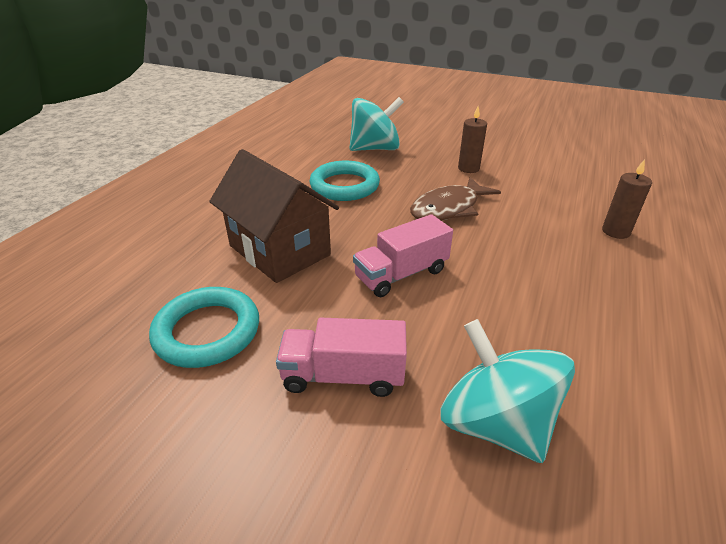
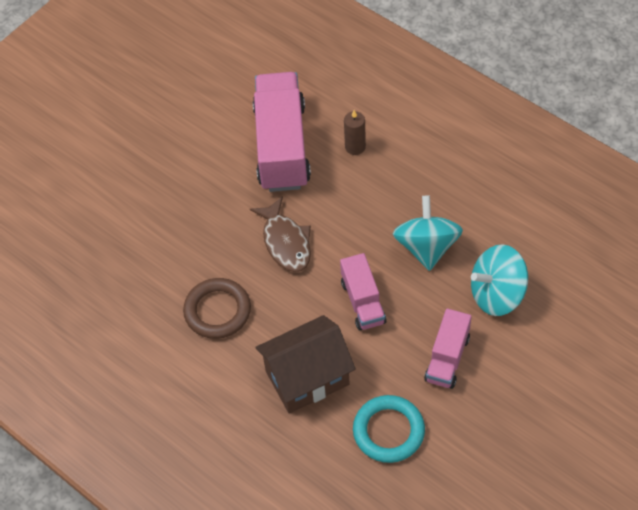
camera: 70 degrees left, 20 degrees up
turquoise ring [310,161,380,201] -> brown ring [183,278,251,339]
turquoise spinning top [349,97,404,151] -> turquoise spinning top moved to [393,195,463,271]
brown candle [458,106,487,173] -> none
none -> pink truck [253,72,311,192]

